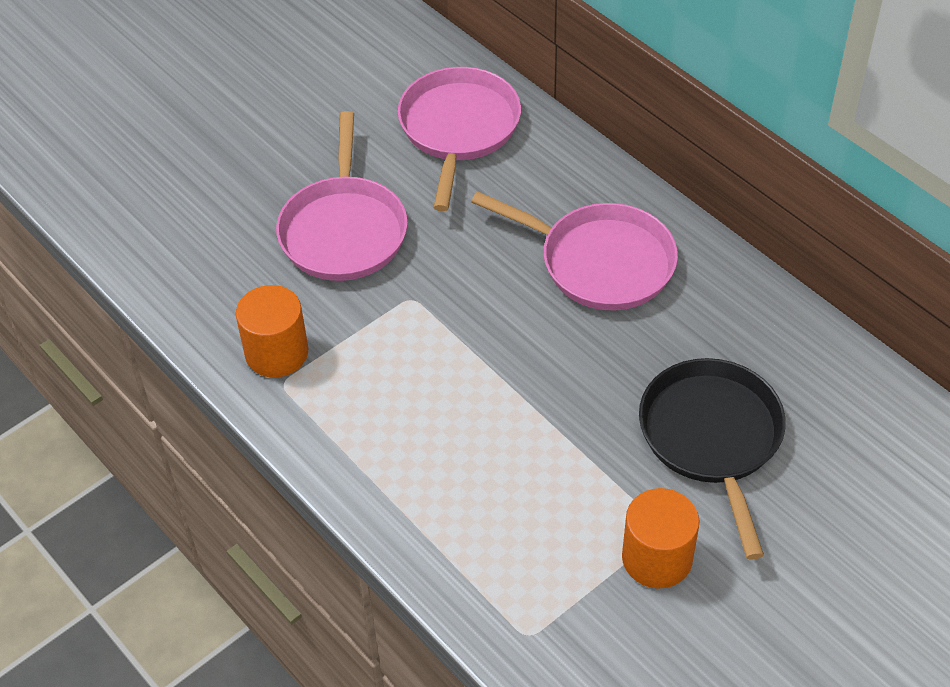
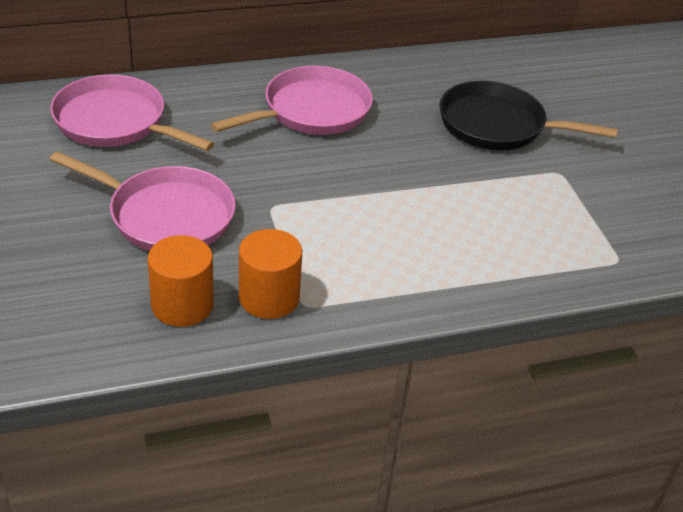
camera: 70 degrees left, 10 degrees down
orange cylinder [622,488,700,589] -> orange cylinder moved to [148,235,214,327]

